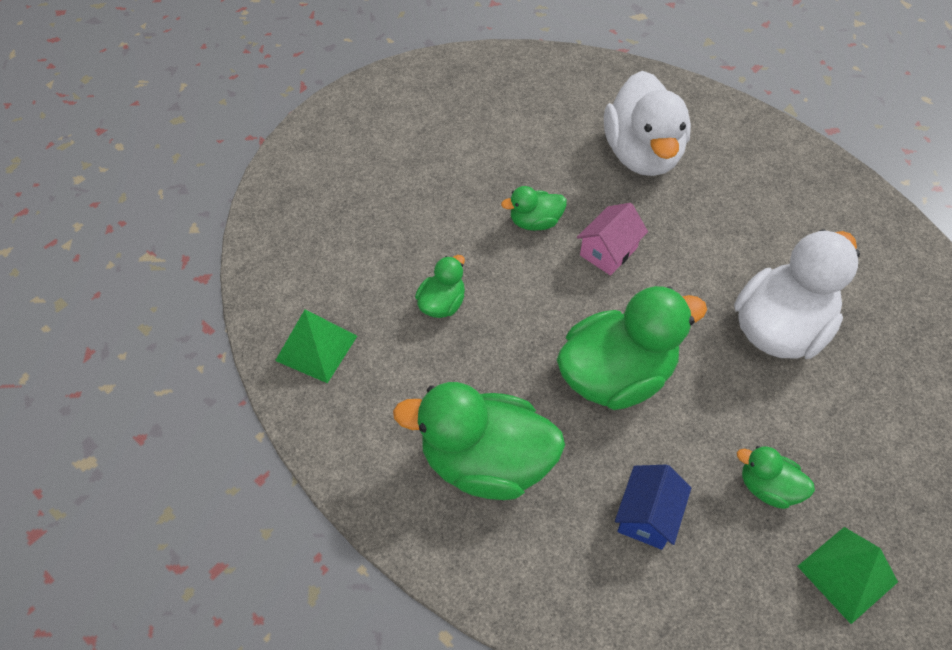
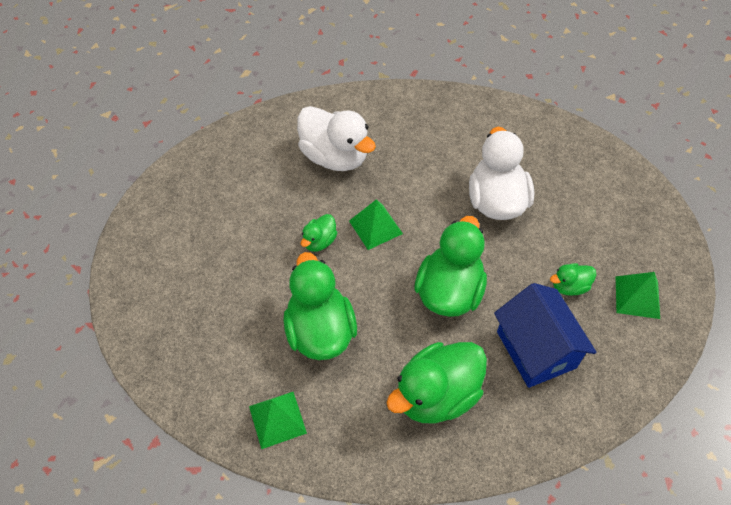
camera: 45 degrees left, 0 degrees up
green duck [415,255,465,318] -> green duck [283,252,357,360], size x2.06
pink house [577,203,648,276] -> green pyramid [349,199,403,250]
blue house [615,464,691,550] -> blue house [494,283,597,388], size x1.81

